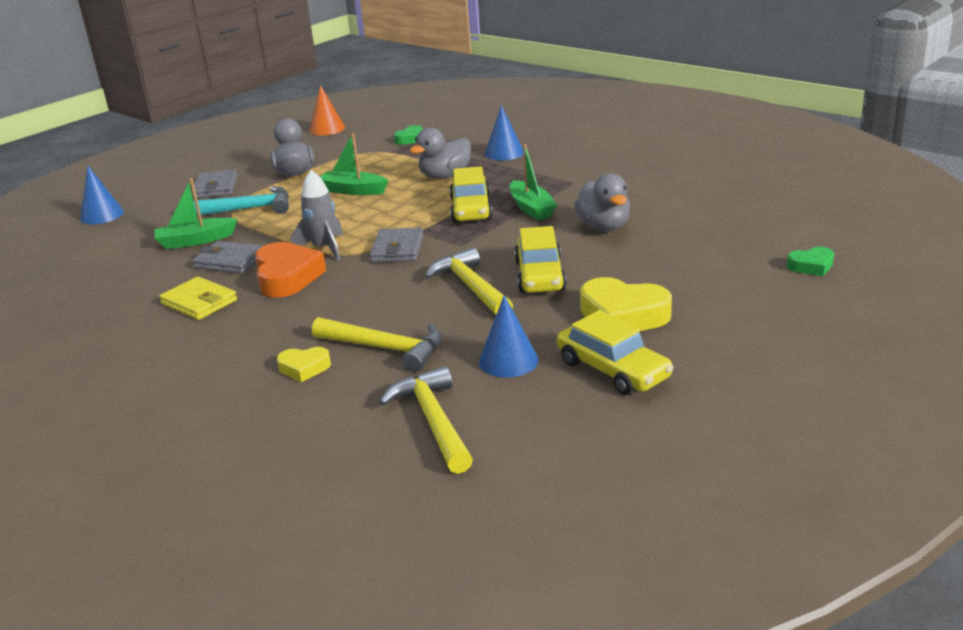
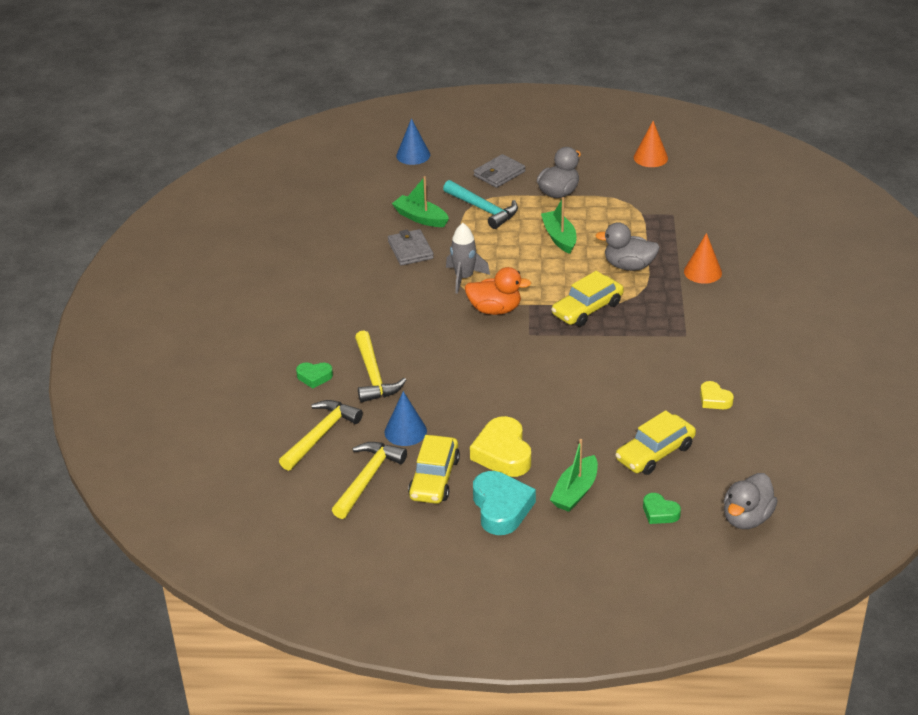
camera: 50 degrees right, 10 degrees up
yellow wallet [159,277,237,320] -> none
orange heart [255,242,326,298] -> none
yellow heart [277,347,331,382] -> yellow heart moved to [700,381,734,409]
grey wallet [370,228,424,262] -> orange duck [465,267,531,315]
green heart [394,125,423,145] -> green heart moved to [296,362,333,388]
yellow hammer [425,247,513,315] -> yellow hammer moved to [332,442,407,519]
blue cone [485,105,524,161] -> orange cone [684,233,722,284]
green boat [510,144,557,220] -> green boat moved to [550,439,598,512]
yellow car [514,226,567,293] -> yellow car moved to [615,410,696,475]
grey duck [574,173,630,231] -> grey duck moved to [724,473,778,529]
none -> turquoise heart [473,471,536,535]

